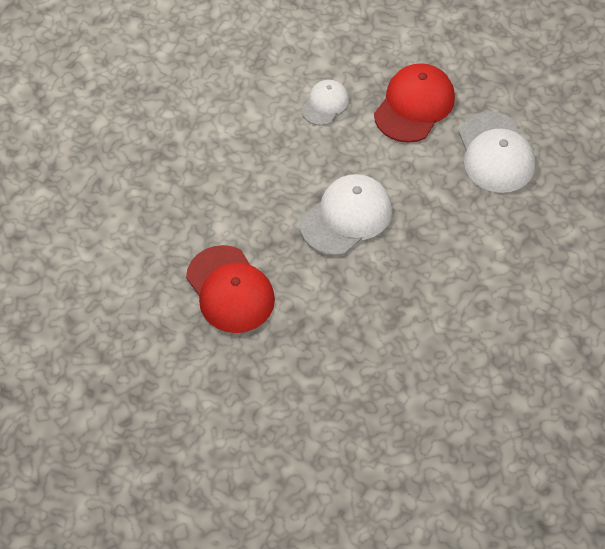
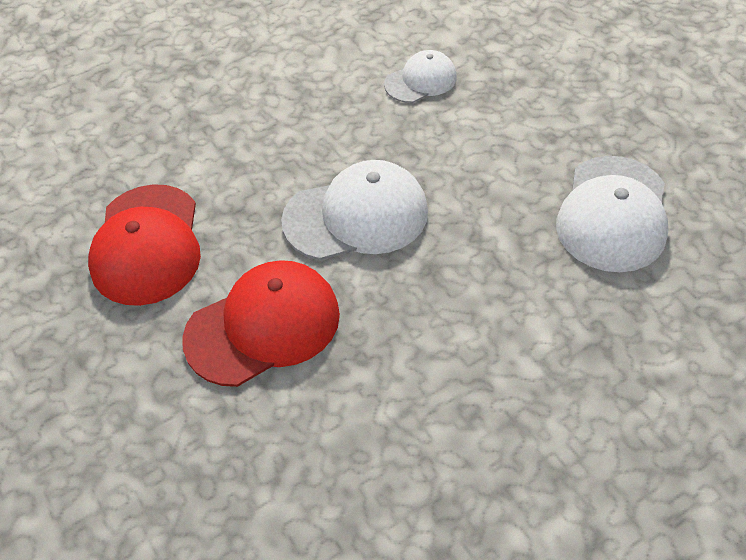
camera: 30 degrees right, 5 degrees down
red cap [374,63,455,143] -> red cap moved to [182,260,340,387]

